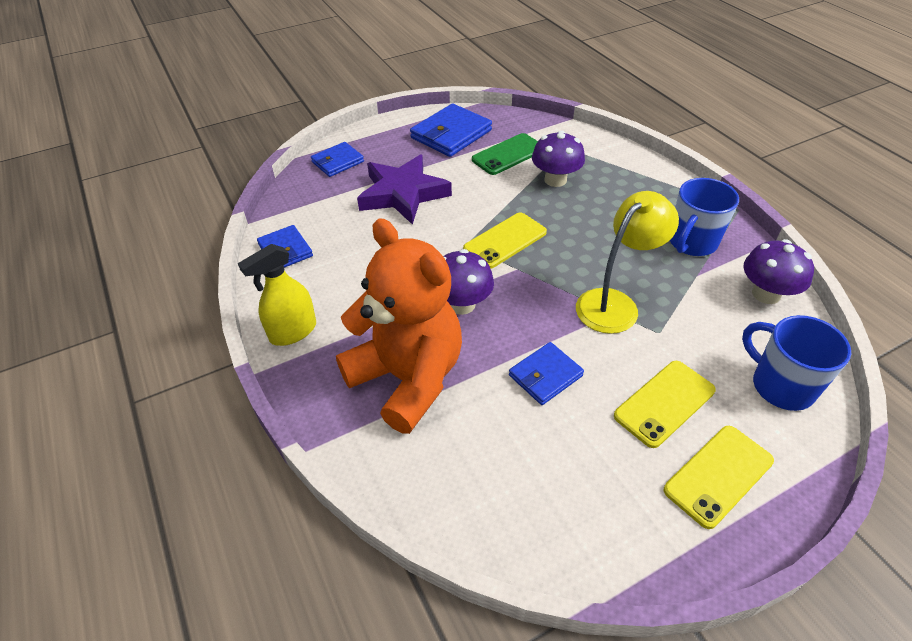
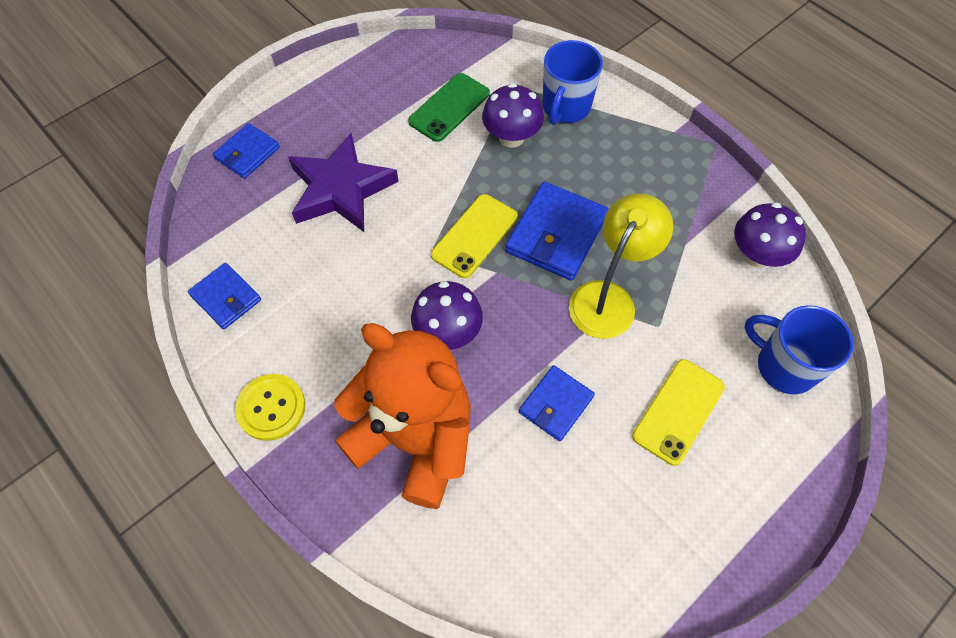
camera: 15 degrees left, 15 degrees up
yellow spray bottle [238,244,316,346] -> yellow button [235,374,305,441]
blue wallet [410,104,492,157] -> blue wallet moved to [505,182,609,281]
yellow phone [664,426,774,529] -> none
blue mug [670,178,739,256] -> blue mug moved to [542,40,603,125]

